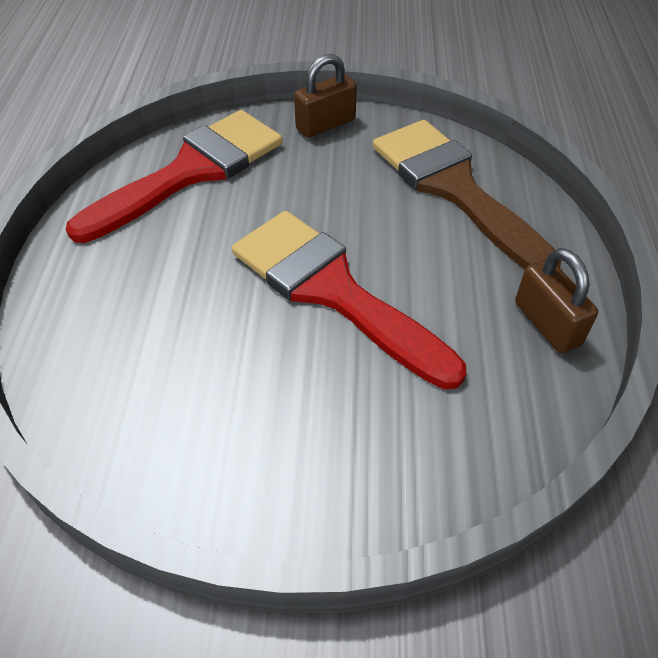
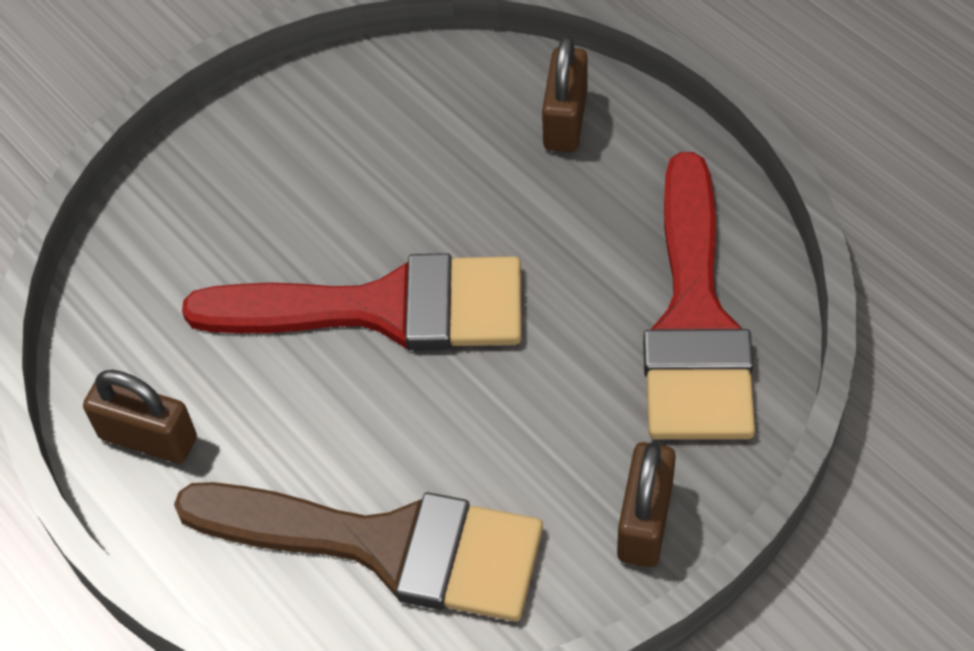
camera: 140 degrees right, 5 degrees up
none -> brown padlock [542,36,588,152]

